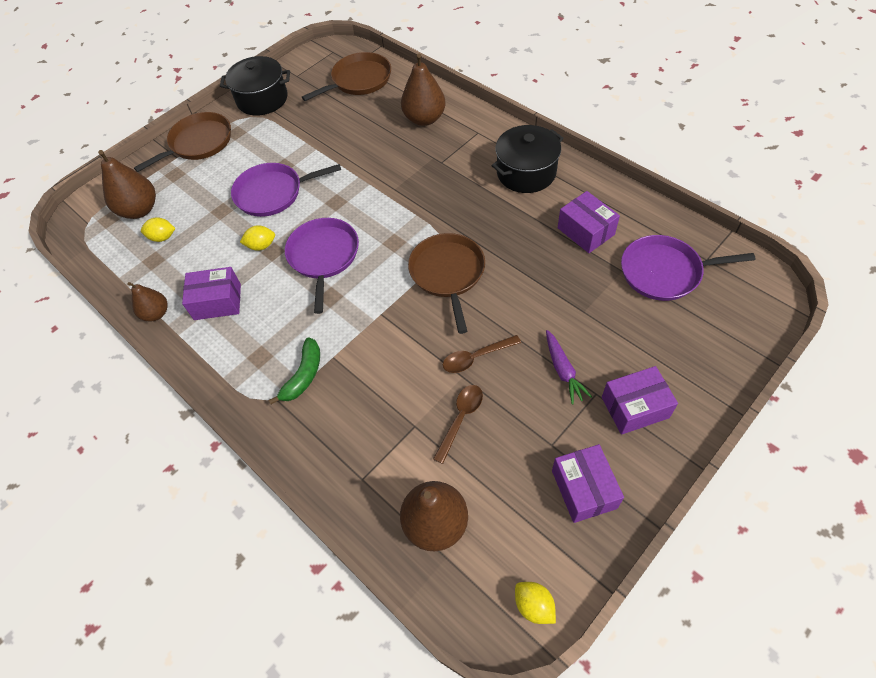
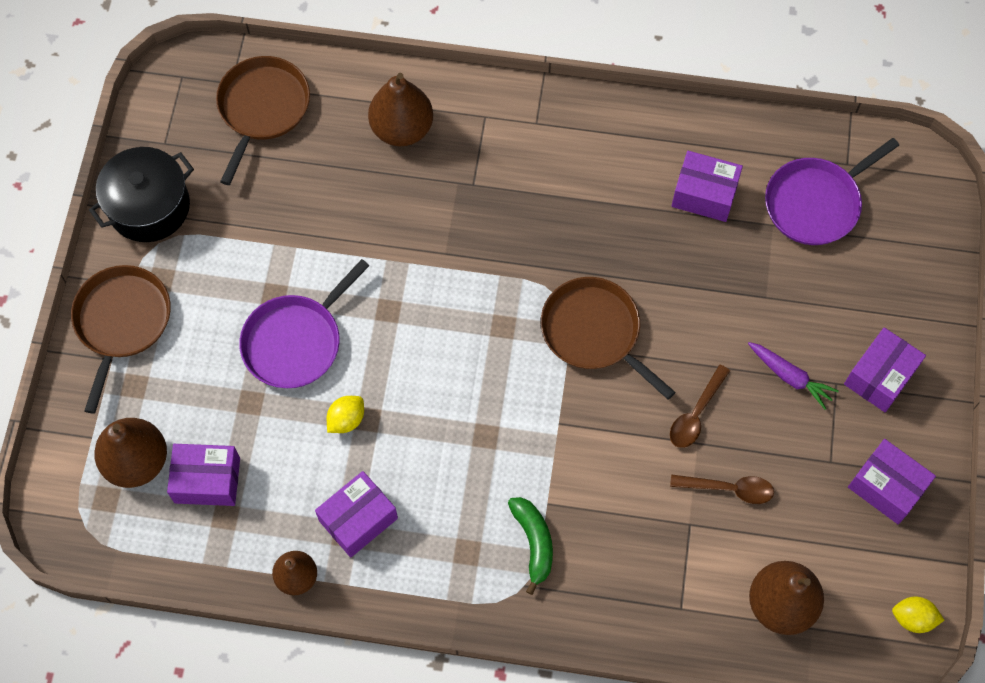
camera: 40 degrees left, 10 degrees up
yellow lemon [141,217,175,242] -> purple box [167,444,240,506]
purple pan [285,218,359,314] -> none
brown spoon [433,385,483,464] -> brown spoon turned 105 degrees clockwise [670,474,774,504]
black pot [492,125,564,193] -> none

